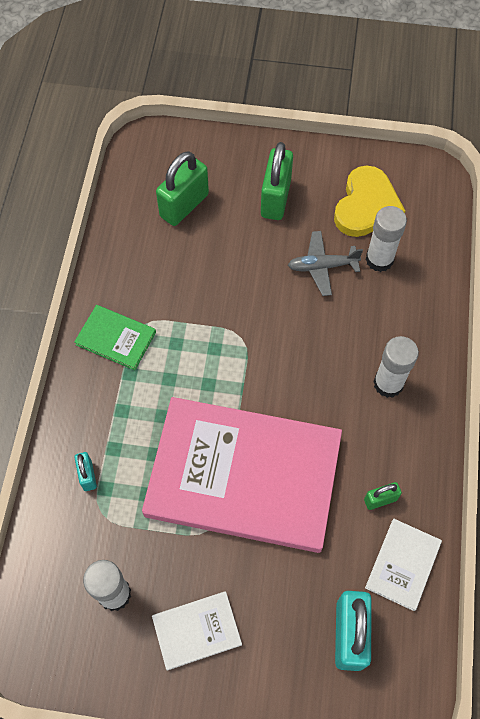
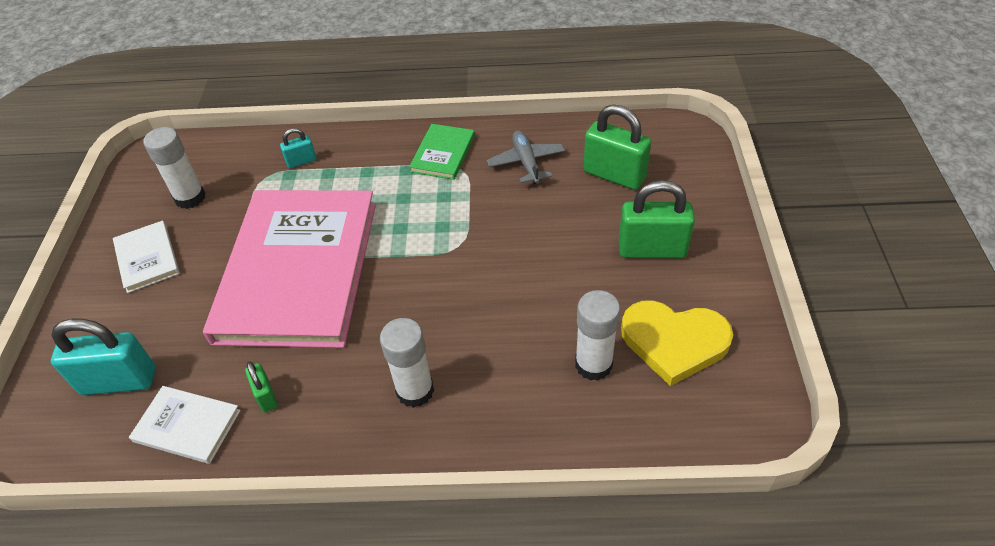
camera: 85 degrees right, 15 degrees down
grey plane [288,231,363,296] -> grey plane moved to [487,130,565,184]

